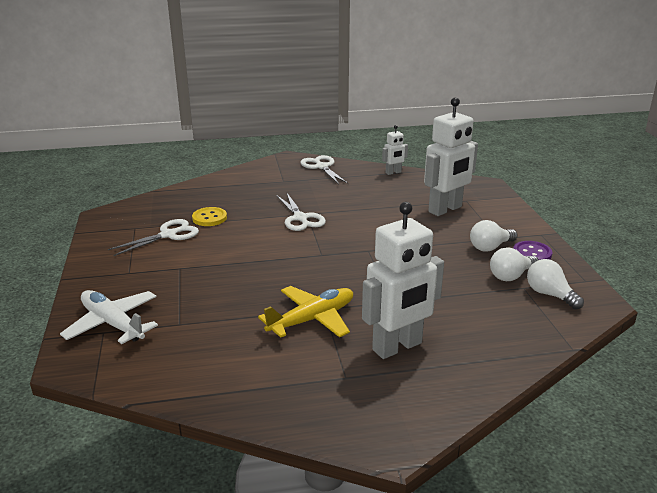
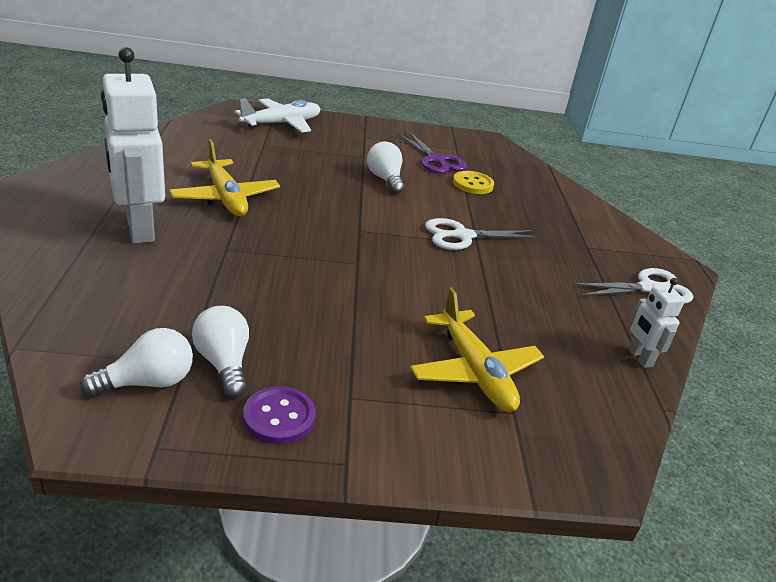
camera: 95 degrees right, 5 degrees up
white scissors [108,219,199,256] -> purple scissors [397,131,467,174]
white robot [424,97,478,216] -> yellow plane [410,287,544,412]
white light bulb [470,220,518,252] -> white light bulb moved to [367,141,404,194]

